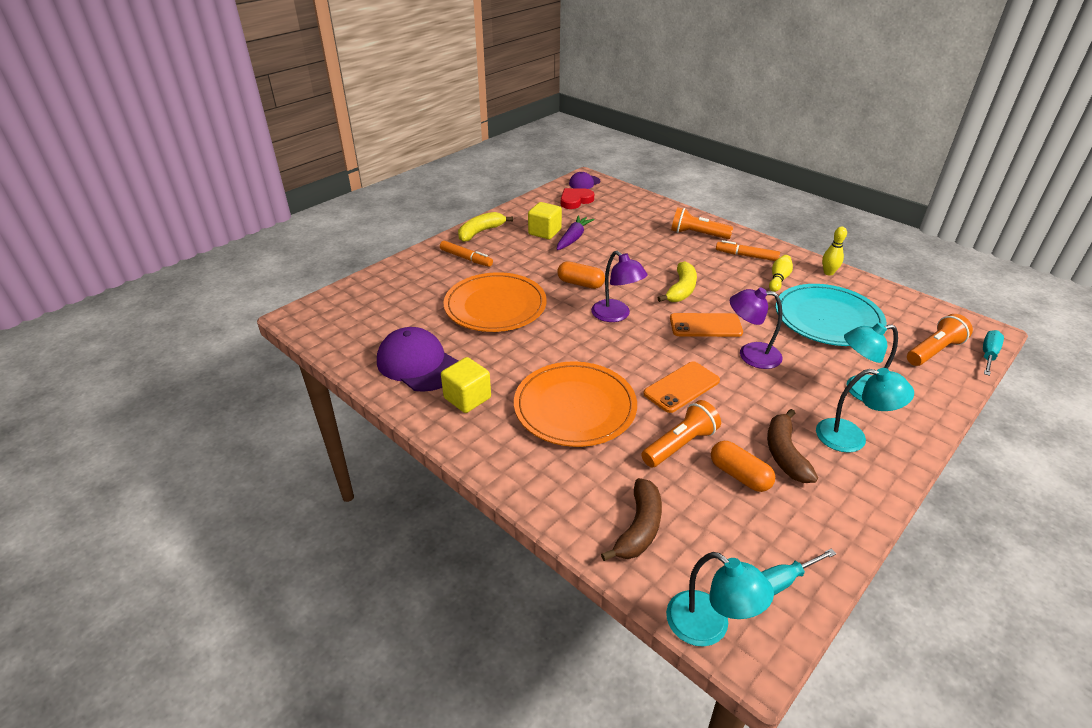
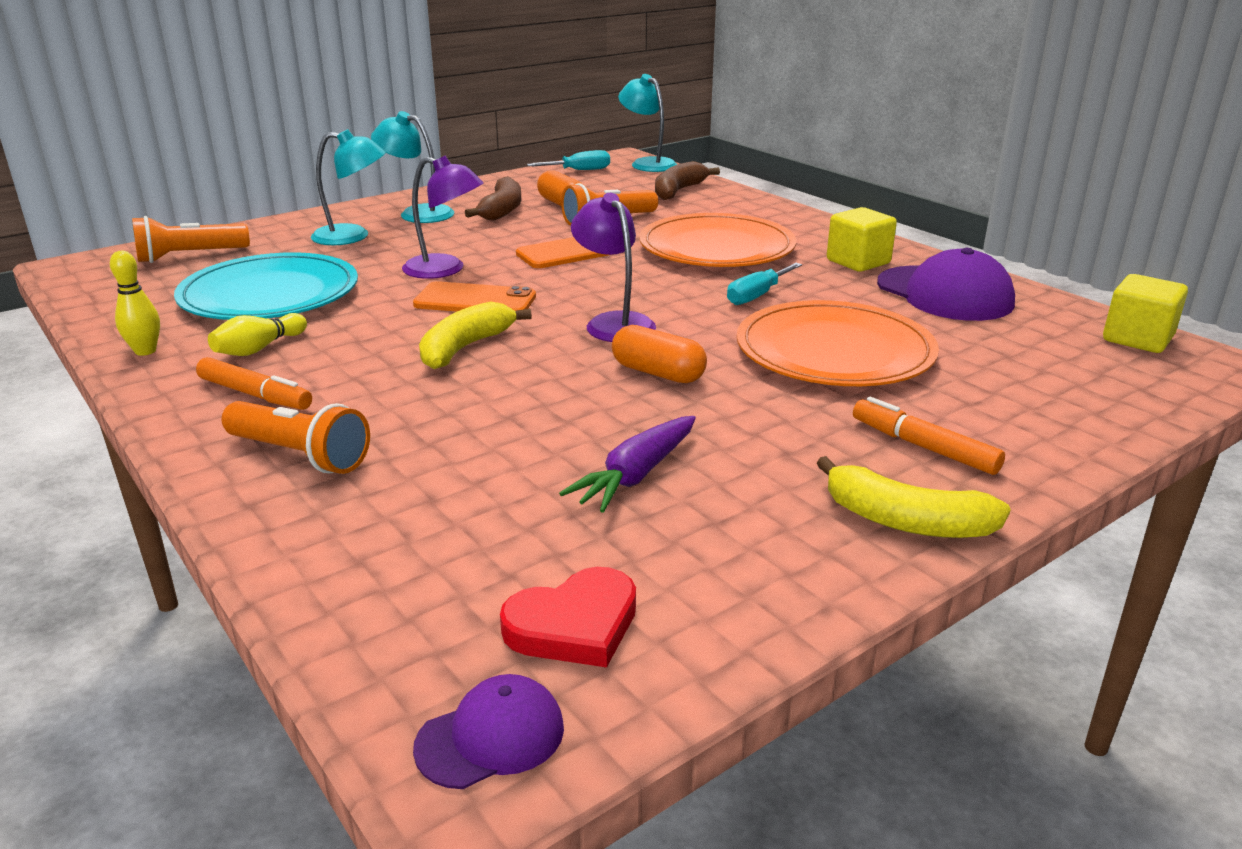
camera: 170 degrees left, 10 degrees down
yellow banana [458,212,513,242] -> yellow banana turned 60 degrees clockwise [817,456,1011,538]
yellow cube [528,202,562,239] -> yellow cube moved to [1103,274,1188,353]
turquoise screwdriver [983,330,1004,376] -> turquoise screwdriver moved to [727,263,802,305]

